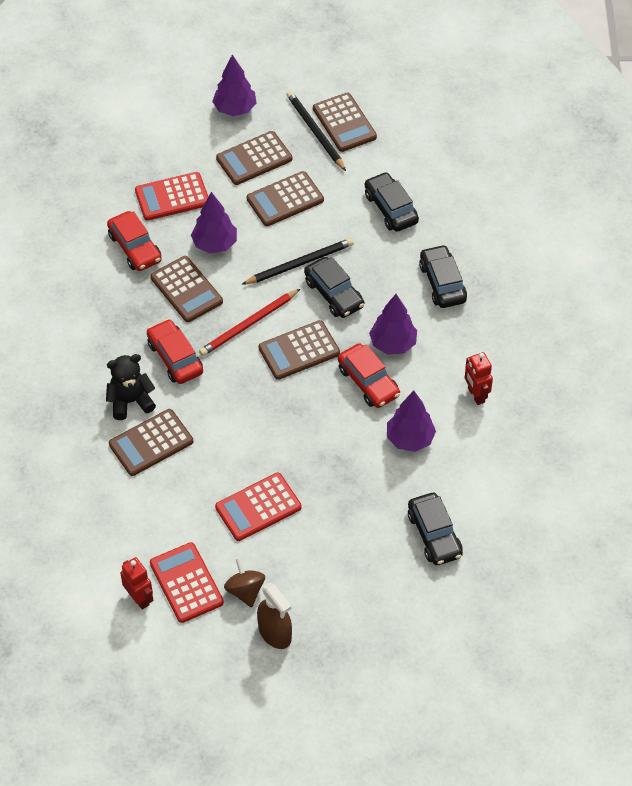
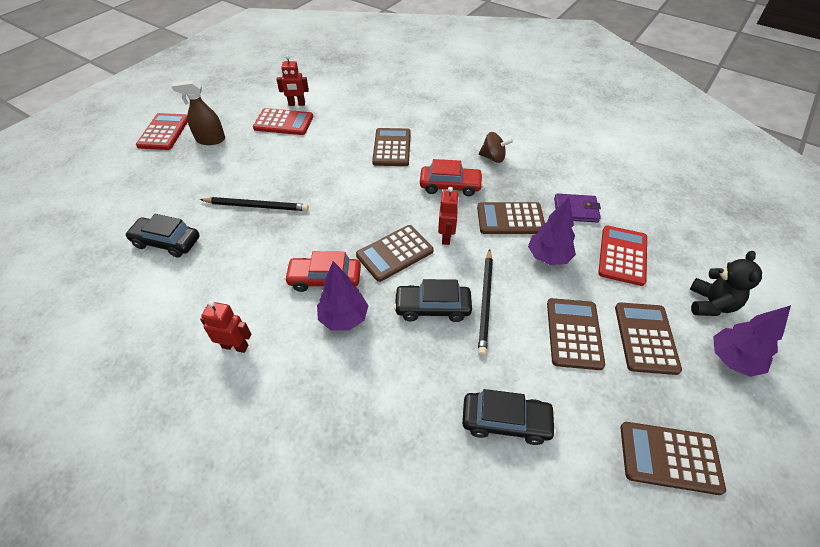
camera: 125 degrees right, 5 degrees down
black teddy bear [106,354,156,420] -> black teddy bear moved to [690,251,762,316]
red car [107,211,162,271] -> purple wallet [554,194,601,223]
red pencil [199,289,300,356] -> red robot [438,187,459,245]
red calculator [215,473,302,541] -> red calculator moved to [136,113,188,150]
brown spinning top [224,557,265,608] -> brown spinning top moved to [479,132,513,163]
brown calculator [259,320,340,380] -> brown calculator turned 135 degrees counterclockwise [356,225,434,282]
black pencil [286,91,346,171] -> black pencil moved to [200,197,309,211]
purple tree [387,391,436,452] -> none
black car [419,245,467,308] -> none

